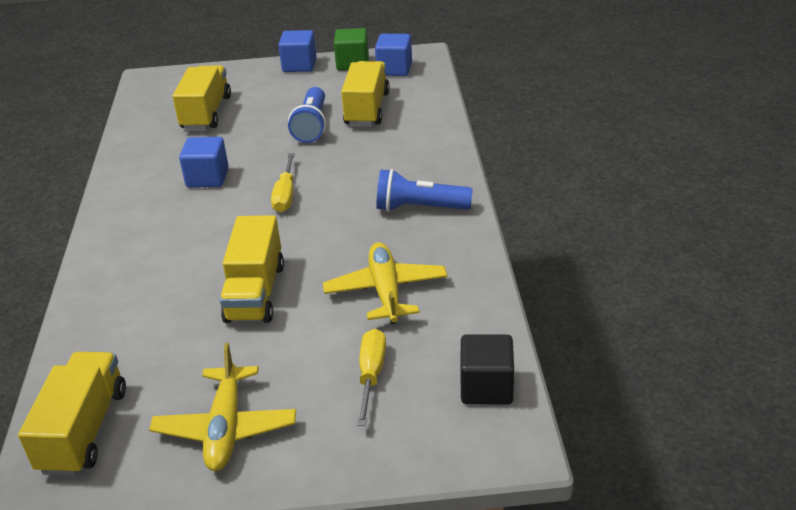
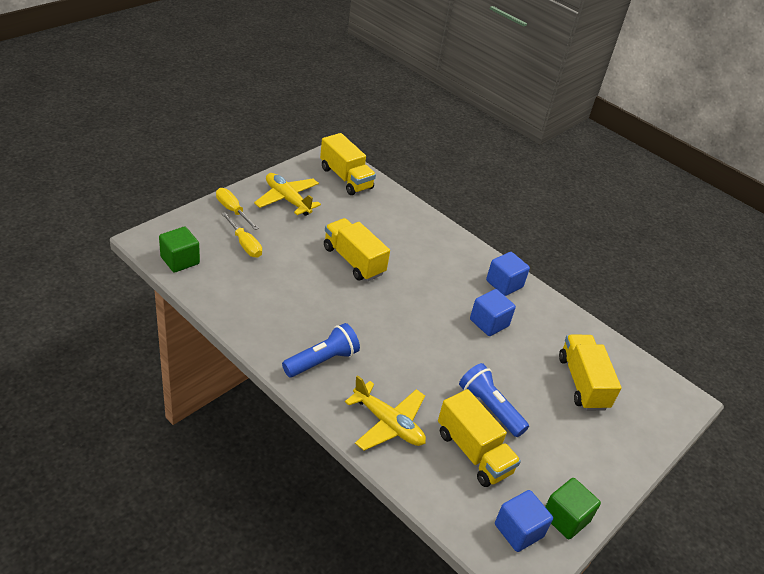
camera: 130 degrees right, 5 degrees up
yellow truck [172,66,231,130] -> yellow truck turned 150 degrees counterclockwise [559,335,621,411]
yellow screwdriver [271,153,295,212] -> yellow screwdriver moved to [216,188,259,230]
blue cube [278,30,316,72] -> blue cube moved to [486,252,530,296]
yellow plane [323,242,447,324] -> yellow plane moved to [345,375,426,451]
black cube [460,334,514,405] -> green cube [159,227,200,273]

